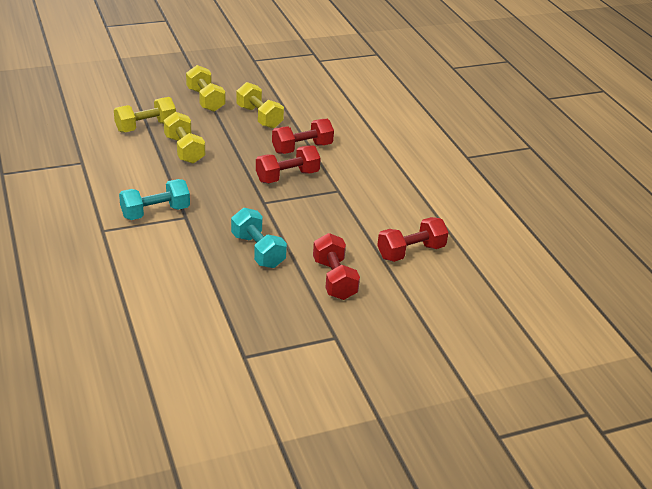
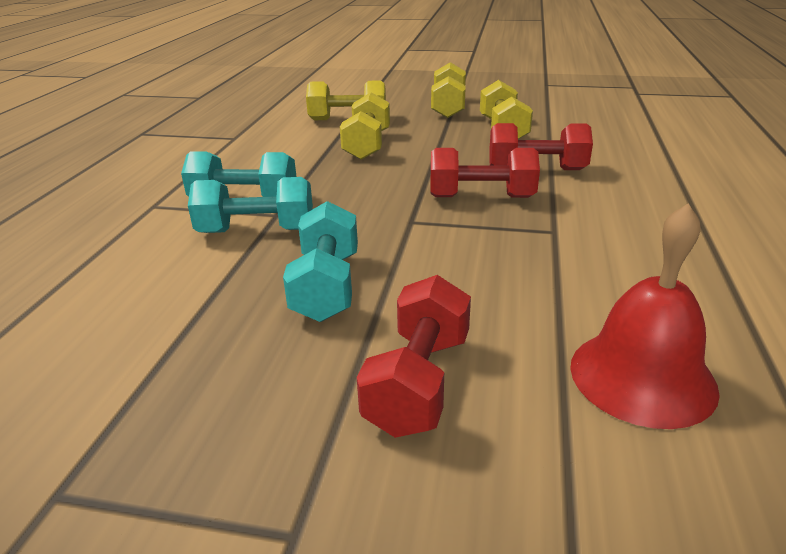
camera: 35 degrees right, 5 degrees down
red dumbbell [377,217,449,262] -> red bell [570,203,720,429]
none -> turquoise dumbbell [188,177,313,233]

